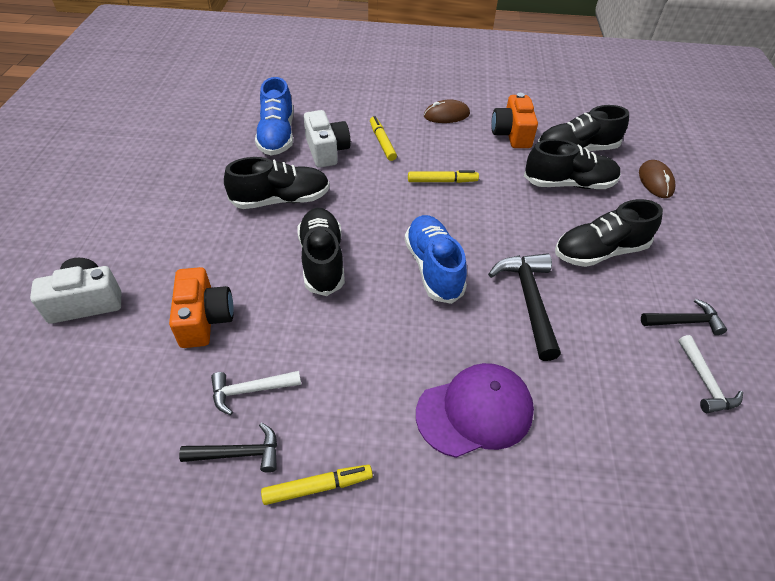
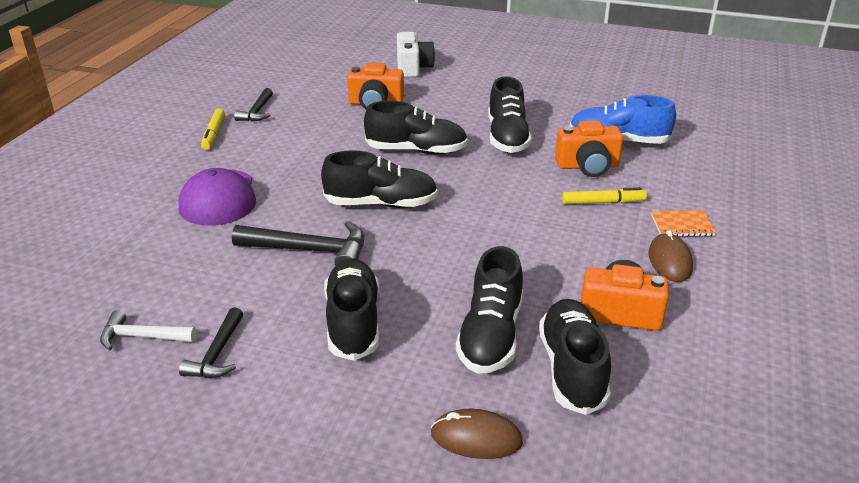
camera: 105 degrees right, 15 degrees down
white hammer [211,371,301,415] -> none
white camera [304,110,351,168] -> orange camera [555,121,623,177]
blue shoe [405,215,467,304] -> black shoe [321,150,438,208]
yellow marker [408,170,479,183] -> none
none -> orange notebook [651,210,717,237]

